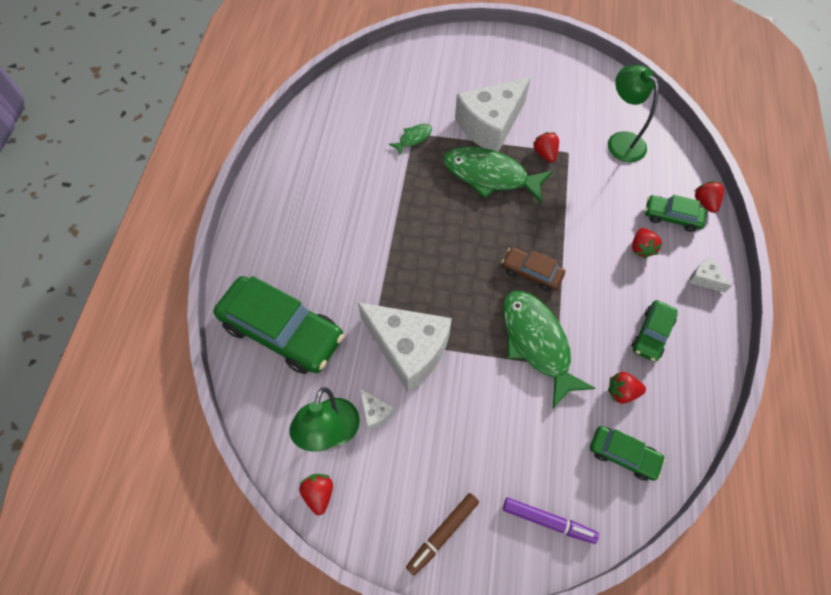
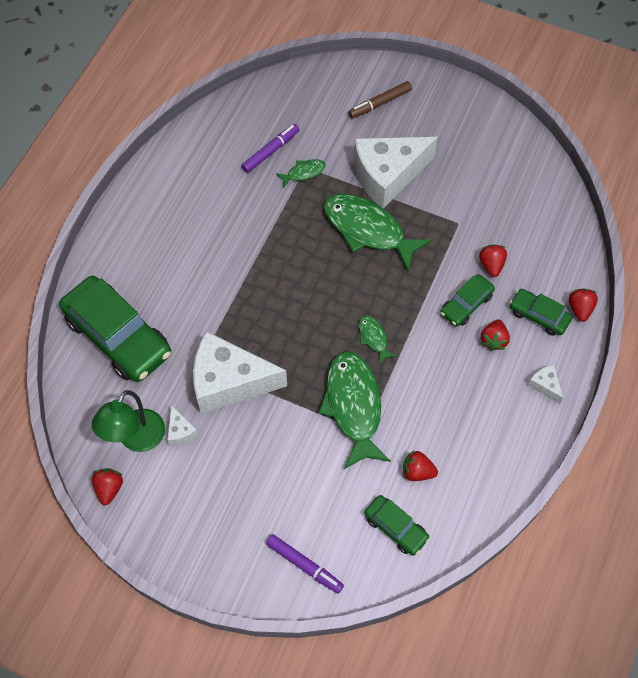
camera: 15 degrees right, 0 degrees up
white cheese [358,302,452,392] -> white cheese turned 135 degrees clockwise [193,331,287,414]
brown marker [406,493,479,576] -> brown marker moved to [348,81,412,118]
brown car [502,247,565,292] -> green fish [359,315,397,364]
red strawberry [533,132,559,162] -> red strawberry moved to [479,245,507,277]
green lamp [608,65,659,163] -> none
green car [632,300,678,362] -> green car moved to [440,274,495,327]
none -> purple marker [241,124,300,173]

